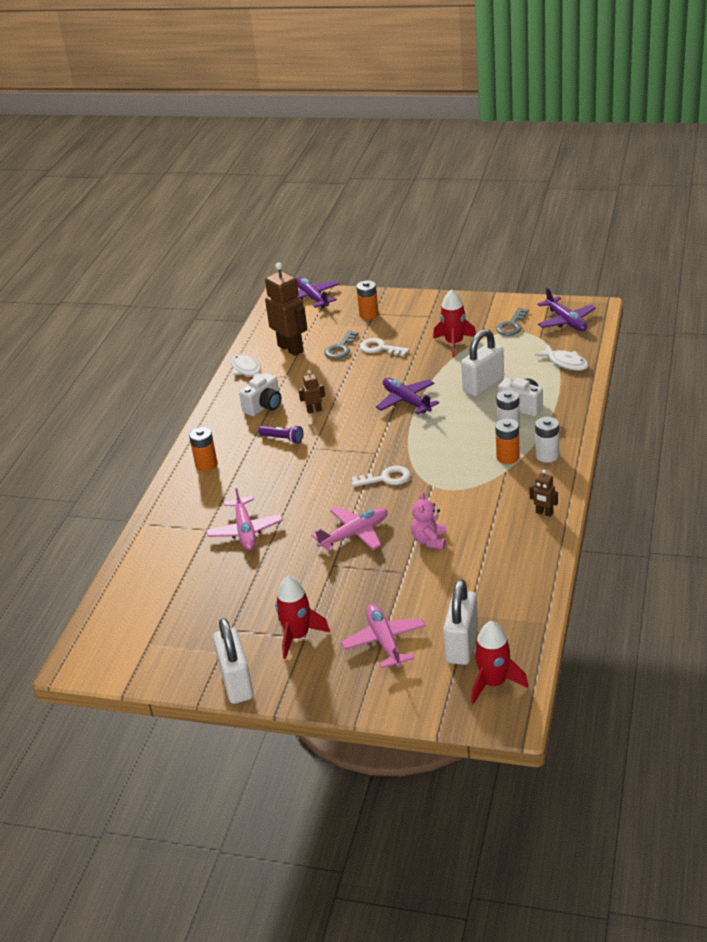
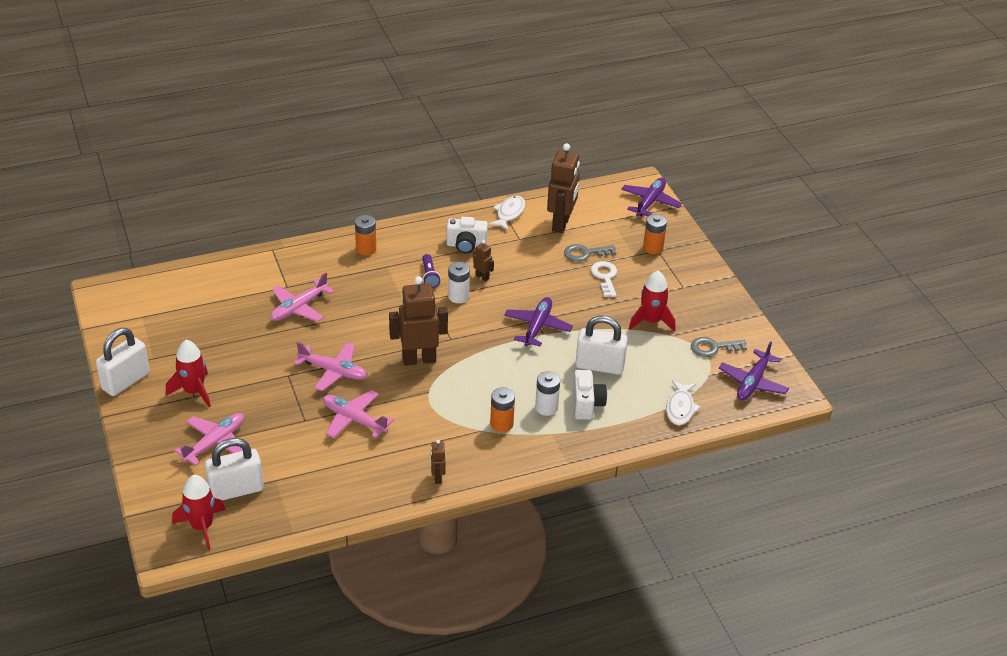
camera: 50 degrees right, 5 degrees up
white key [351,466,410,487] -> brown robot [389,276,448,366]
pink teddy bear [411,492,446,549] -> pink plane [323,390,394,438]
white battery [535,417,559,463] -> white battery moved to [448,262,470,303]

